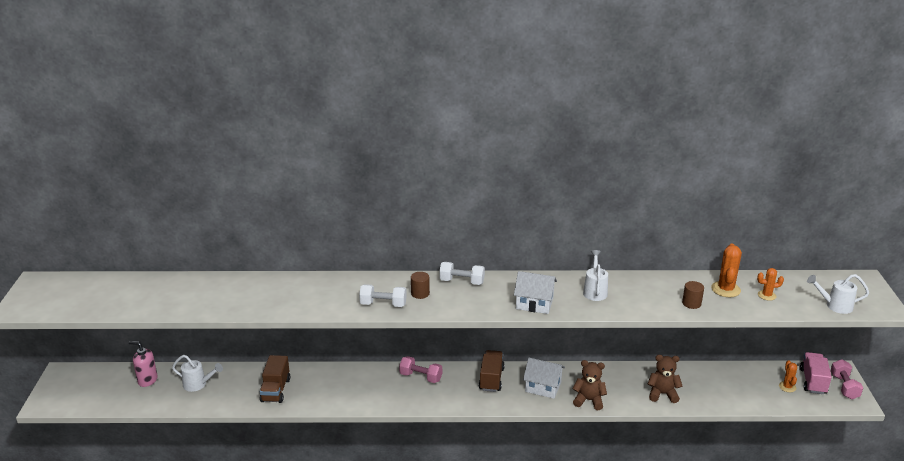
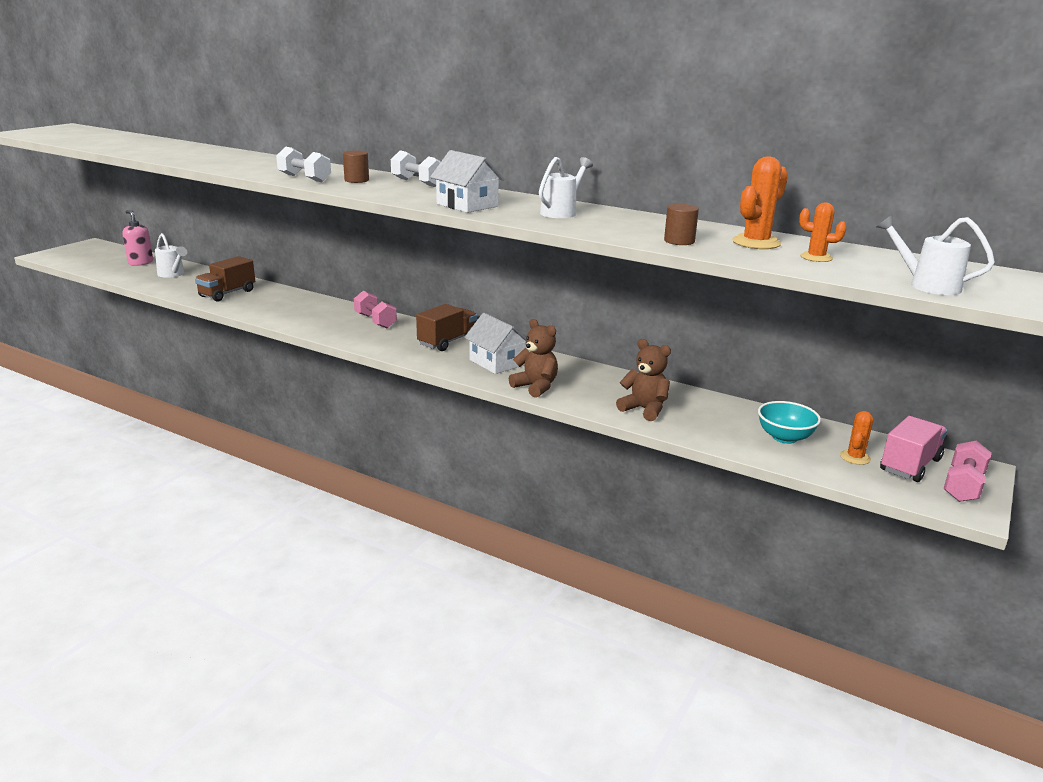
camera: 30 degrees right, 5 degrees down
none -> turquoise bowl [758,401,821,444]

